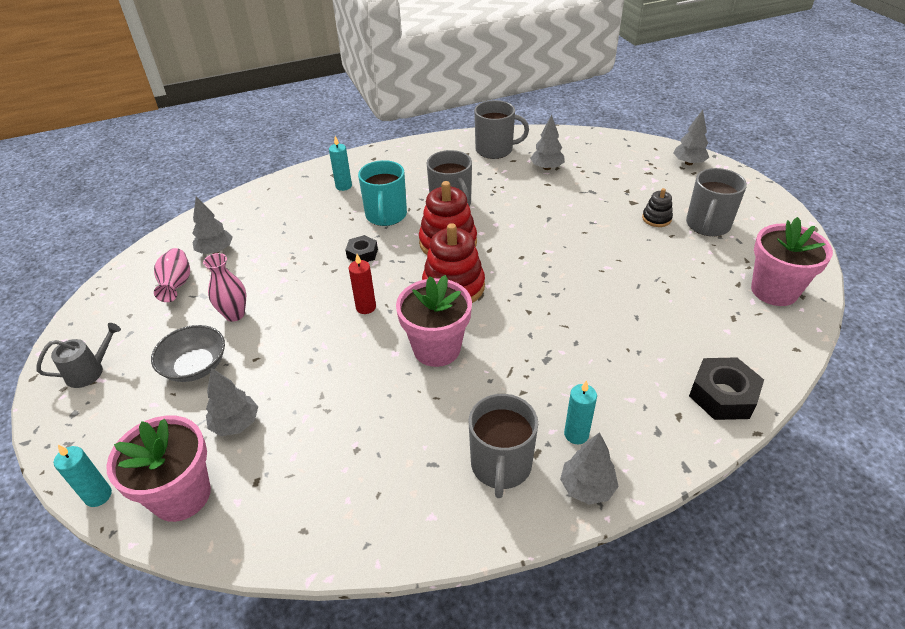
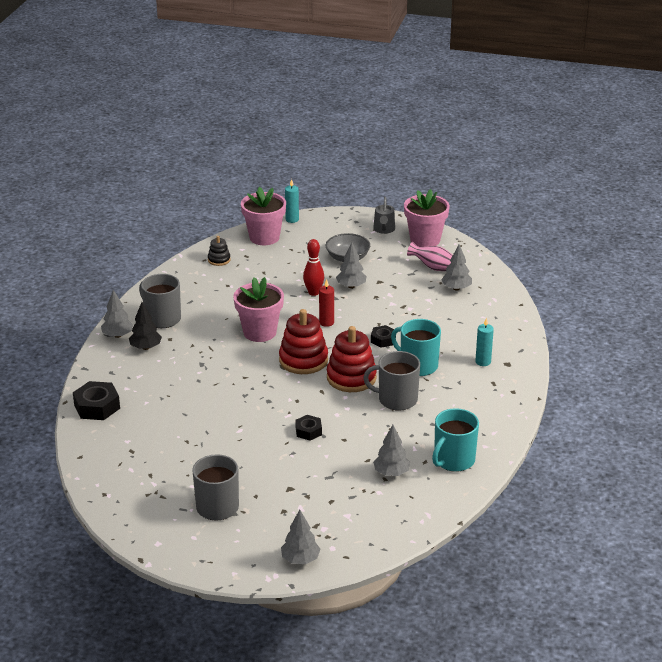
camera: 125 degrees right, 10 degrees down
pink vase [203,253,246,322] -> none
grey tree [206,368,258,436] -> grey tree moved to [336,242,367,288]
grey mug [474,100,529,159] -> turquoise mug [432,408,479,472]
turquoise candle [564,380,597,444] -> black tree [129,302,162,350]
black stacking toy [642,188,673,227] -> black stacking toy moved to [208,236,231,266]
pink flower pot [751,217,833,306] -> pink flower pot moved to [404,189,450,247]
none -> black nut [295,415,322,440]
none -> red bowling pin [303,239,324,296]

